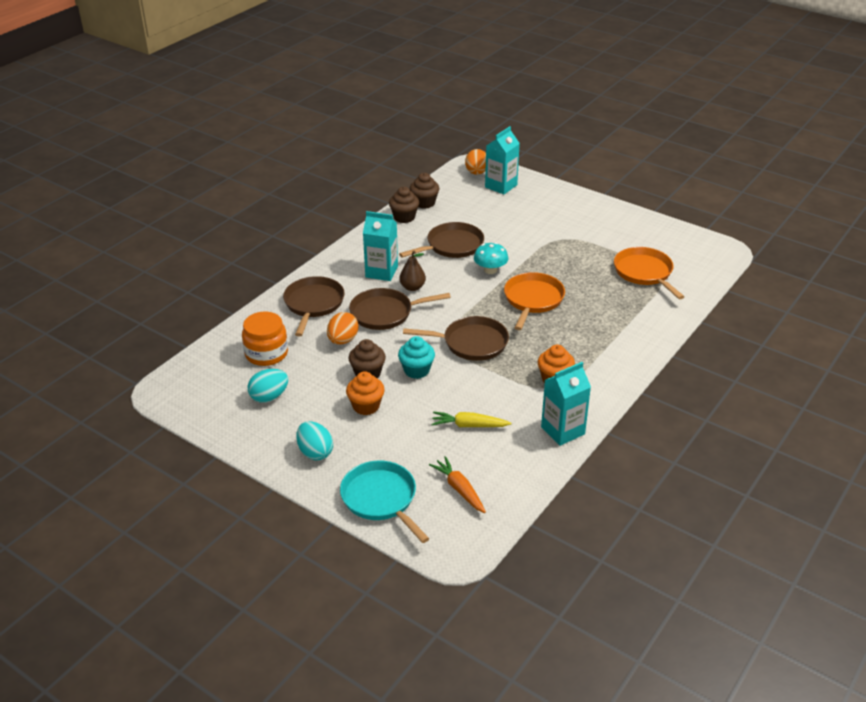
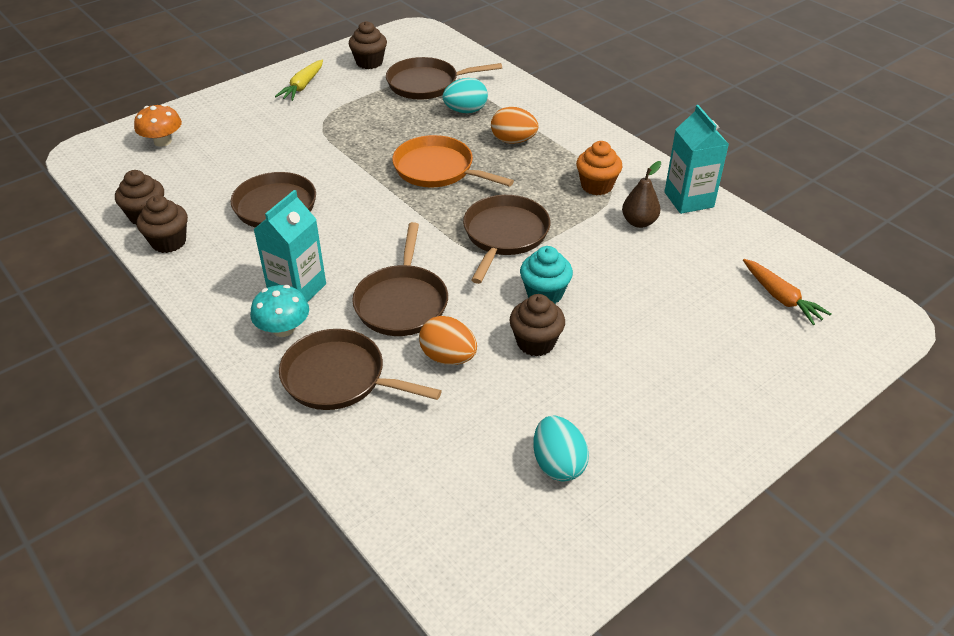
camera: 75 degrees left, 5 degrees up
orange jar [242,311,288,366] -> none
turquoise egg [296,421,333,460] -> turquoise egg moved to [443,78,488,113]
turquoise pan [340,461,430,543] -> none
orange cupcake [346,371,385,415] -> none
brown pear [399,251,426,291] -> brown pear moved to [622,161,661,228]
orange carrot [429,456,486,513] -> orange carrot turned 105 degrees counterclockwise [743,259,831,325]
yellow carrot [432,412,511,427] -> yellow carrot moved to [275,60,323,101]
orange egg [465,149,486,175] -> orange egg moved to [491,107,538,144]
turquoise mushroom [474,242,508,274] -> turquoise mushroom moved to [250,285,309,337]
turquoise carton [485,126,520,194] -> orange mushroom [134,104,182,147]
orange pan [614,247,684,299] -> brown pan [386,57,502,99]
none -> brown cupcake [349,21,387,69]

